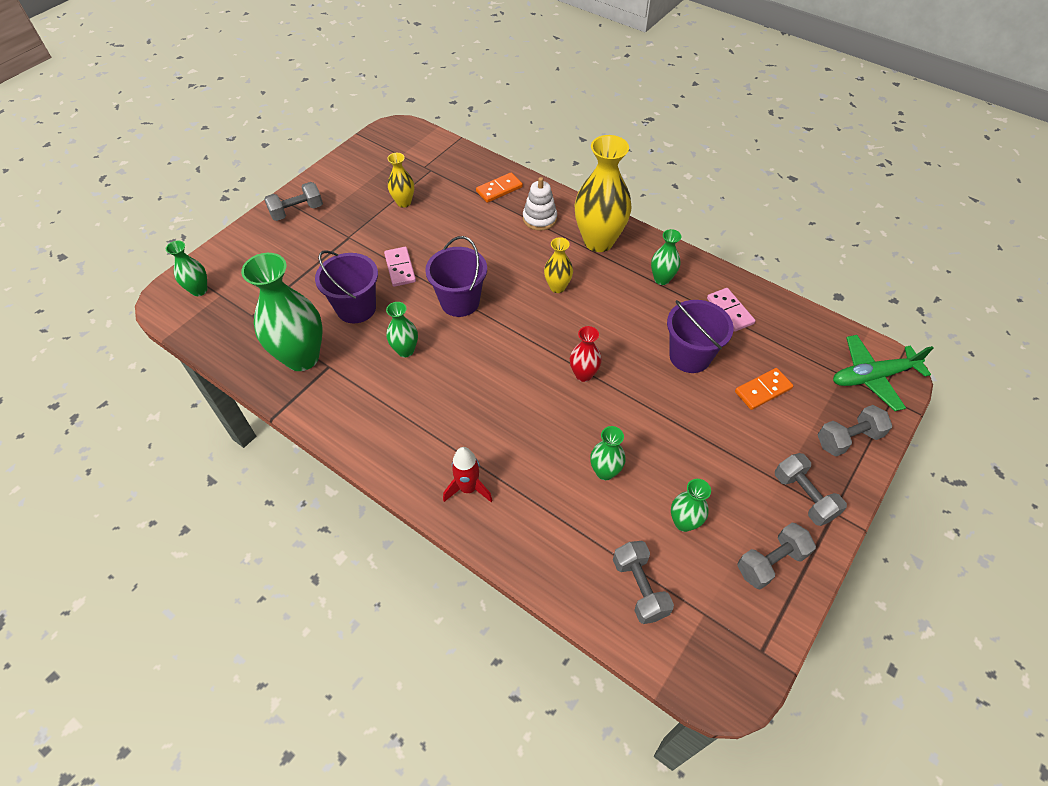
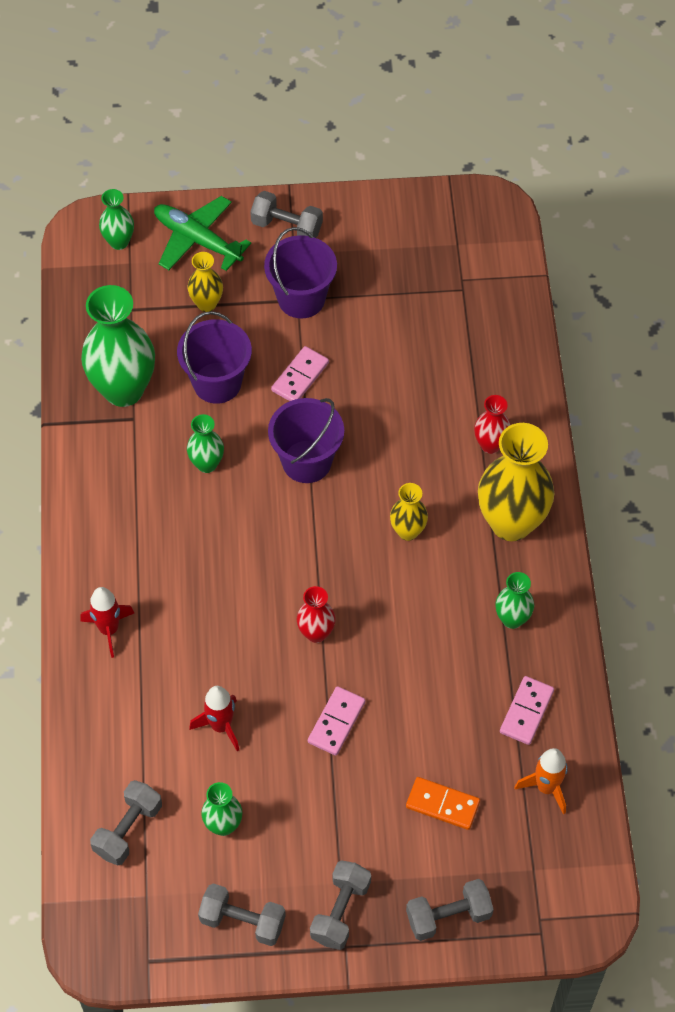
camera: 50 degrees right, 5 degrees up
yellow vase [388,153,414,208] -> yellow vase moved to [188,252,223,312]
orange domino [476,172,523,203] -> none
white stacking toy [523,177,557,231] -> red vase [474,395,511,454]
green vase [590,426,626,480] -> red rocket [189,686,239,751]
purple bucket [667,300,733,373] -> purple bucket moved to [264,227,337,319]
grey dumbbell [818,405,892,457] -> grey dumbbell turned 45 degrees counterclockwise [406,879,494,941]
green plane [833,335,934,411] -> green plane moved to [154,196,251,271]
none -> pink domino [308,686,365,756]
none -> orange rocket [515,748,568,815]

